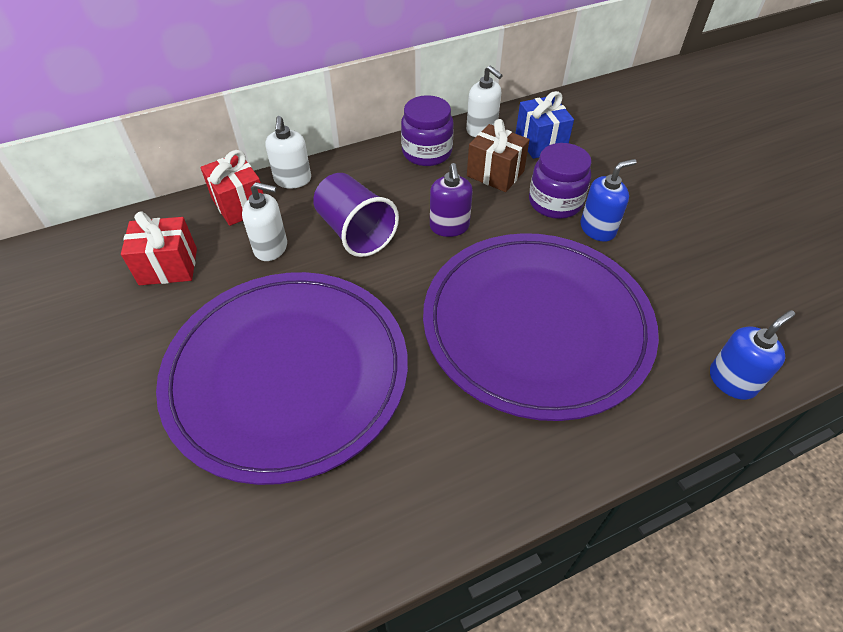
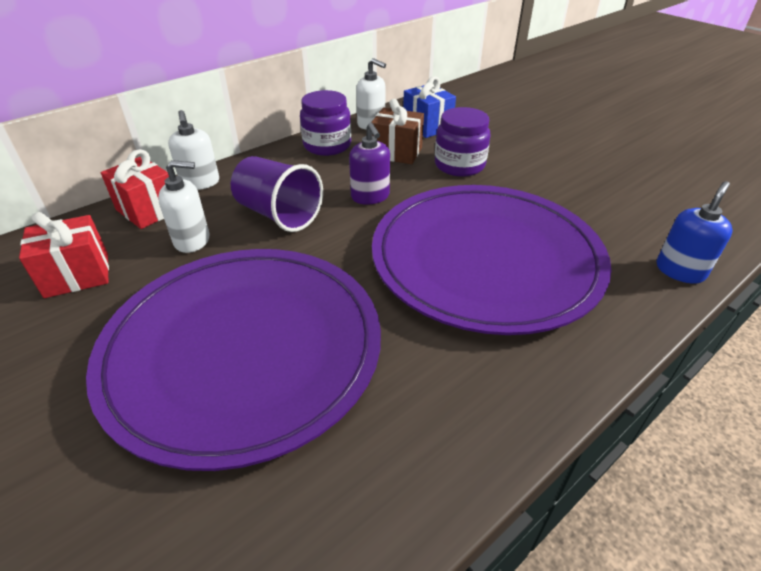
camera: 15 degrees left, 10 degrees down
blue soap dispenser [581,159,636,242] -> none

